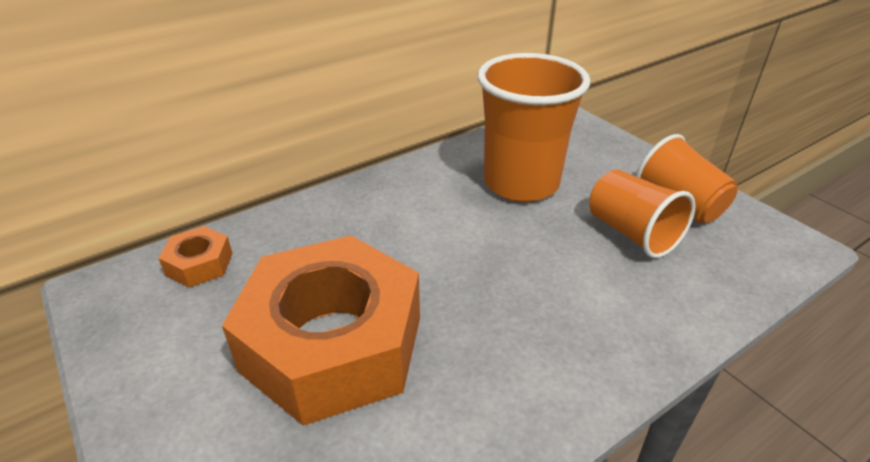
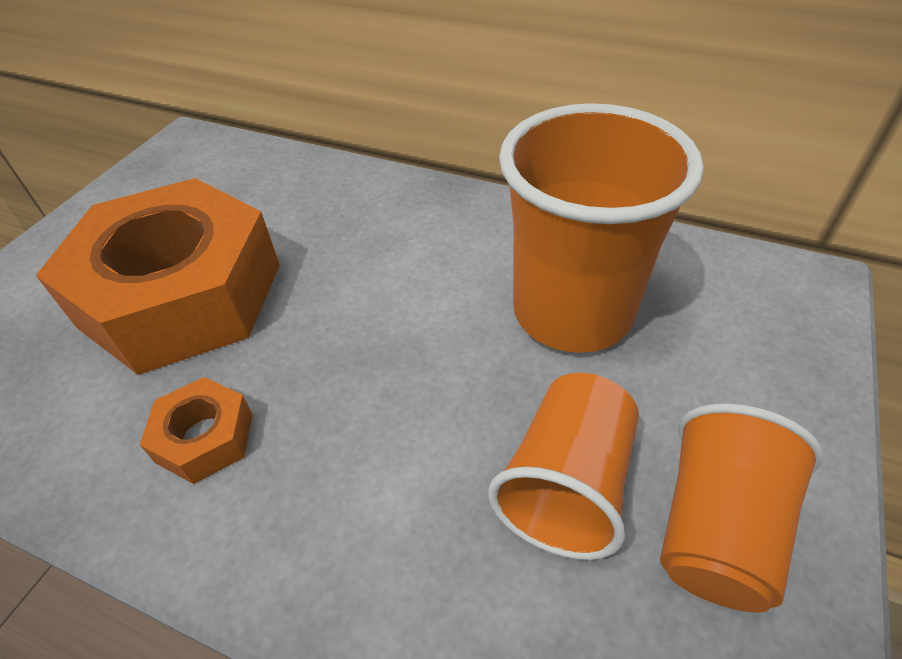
camera: 60 degrees right, 10 degrees up
orange nut [158,226,233,287] -> orange nut moved to [140,377,253,484]

